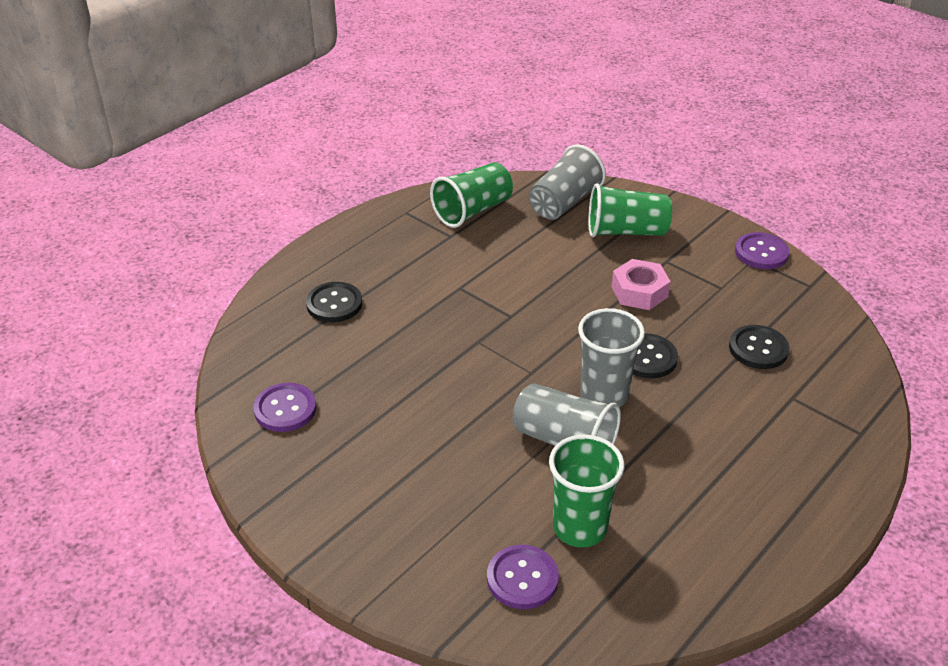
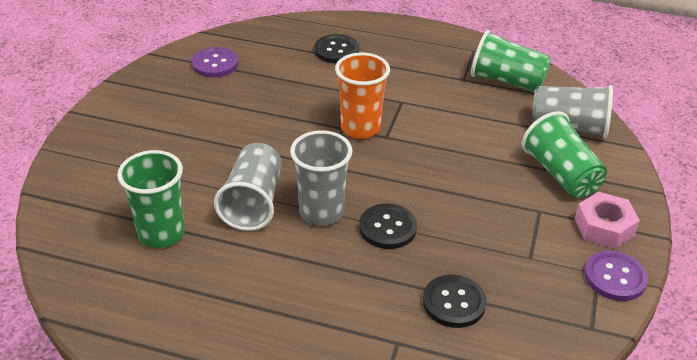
camera: 65 degrees right, 0 degrees up
purple button [487,545,559,609] -> none
pink nut [612,259,671,310] -> pink nut moved to [575,192,640,249]
none -> orange cup [335,53,390,139]

